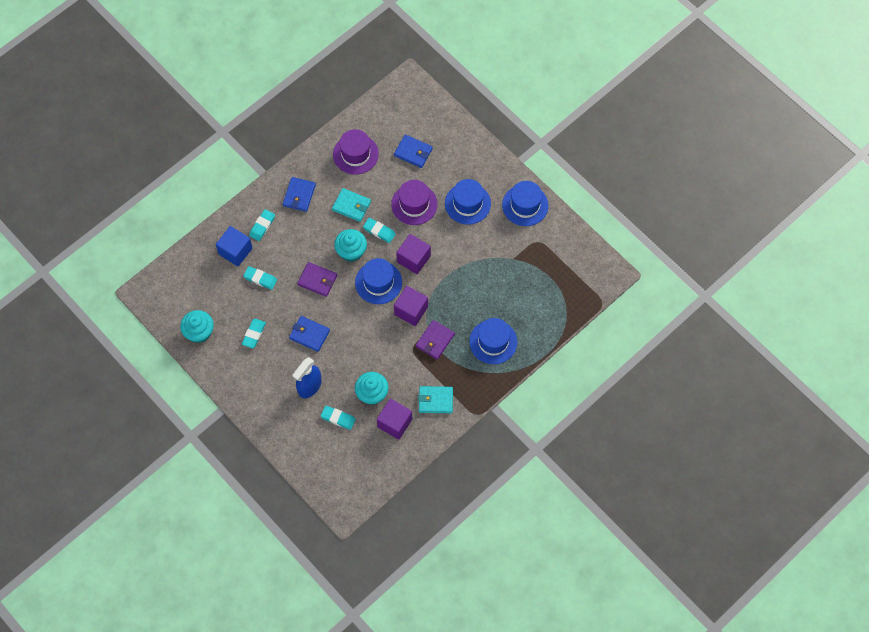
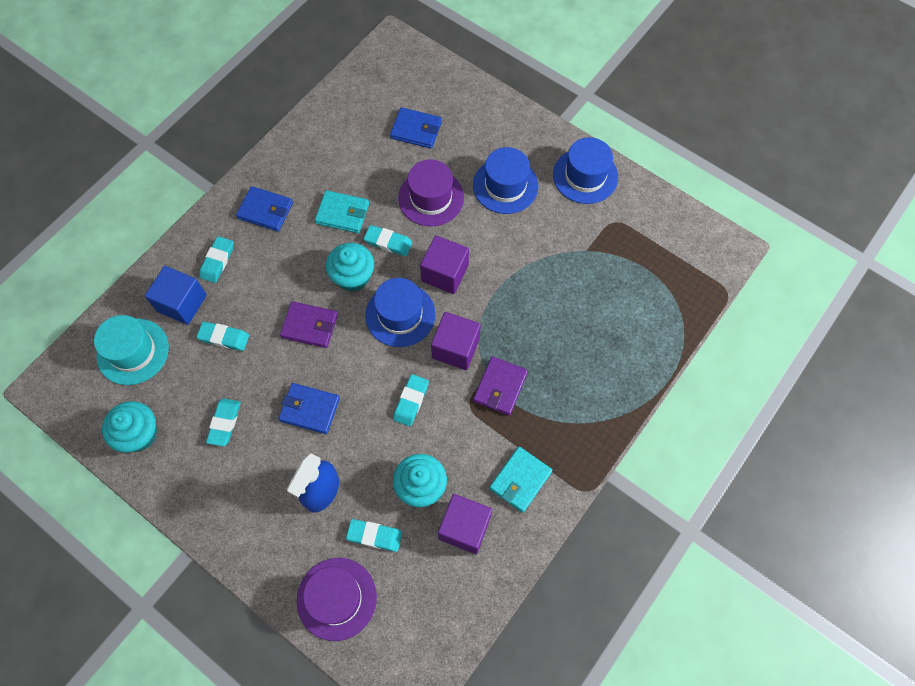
camera: 10 degrees left, 0 degrees up
blue wallet [283,177,316,212] -> blue wallet turned 75 degrees counterclockwise [236,186,293,232]
purple hat [333,129,379,175] -> purple hat moved to [296,558,377,641]
turquoise wallet [418,386,453,413] -> turquoise wallet turned 45 degrees counterclockwise [489,447,552,513]
blue hat [469,318,517,364] -> none
none -> turquoise hat [94,315,169,385]
none -> turquoise eraser [393,374,429,426]

